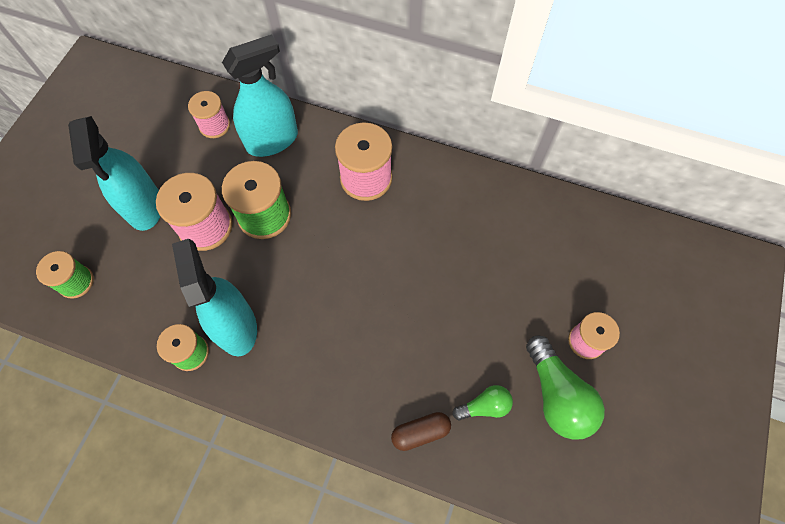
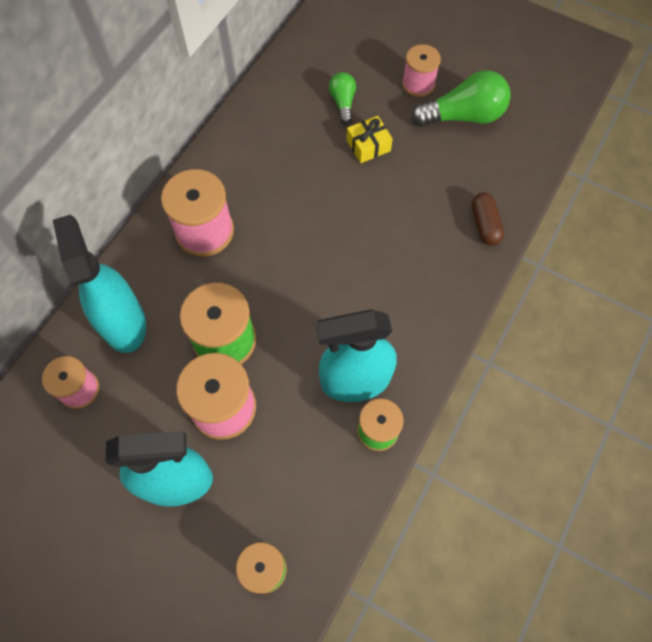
camera: 80 degrees left, 0 degrees up
green light bulb [453,385,513,420] -> green light bulb moved to [329,72,356,124]
none -> yellow gift [347,116,393,163]

